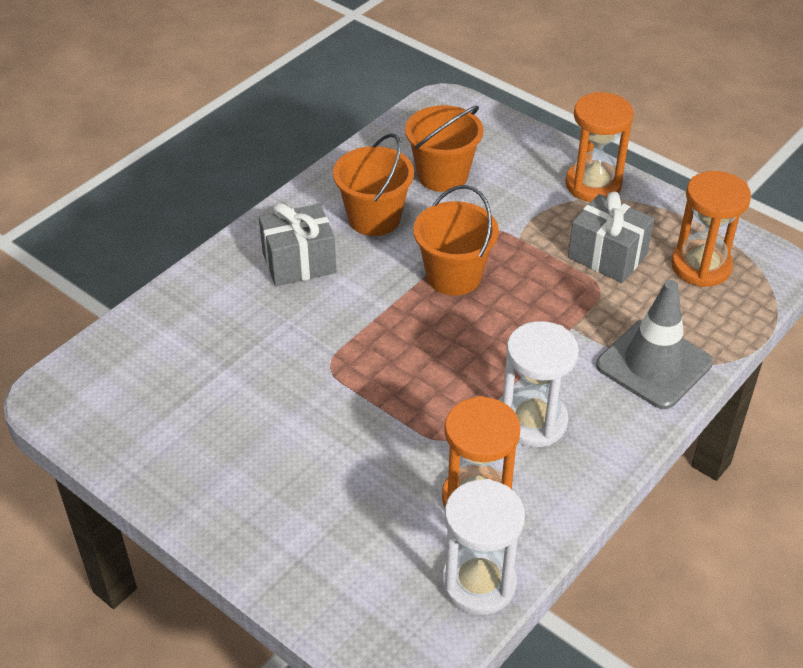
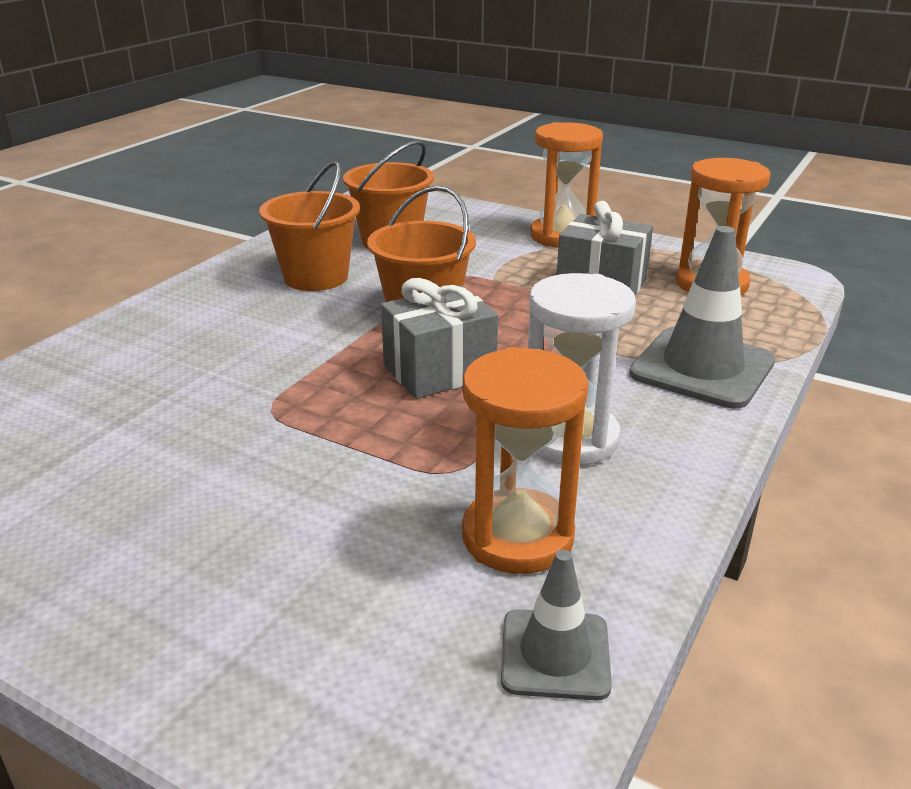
camera: 10 degrees left, 15 degrees down
grey gift [259,203,336,286] -> grey gift moved to [381,278,498,399]
white hourglass [442,479,525,615] -> grey traffic cone [501,550,612,701]

